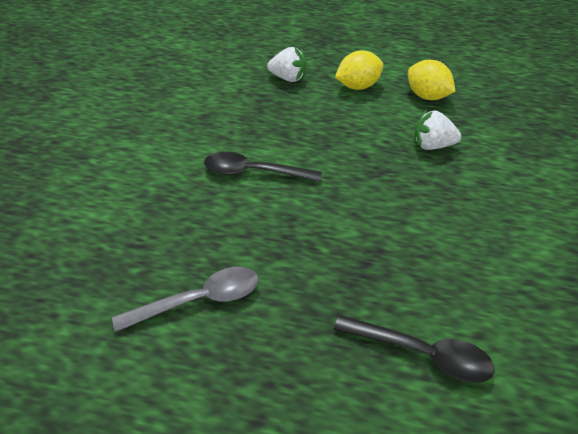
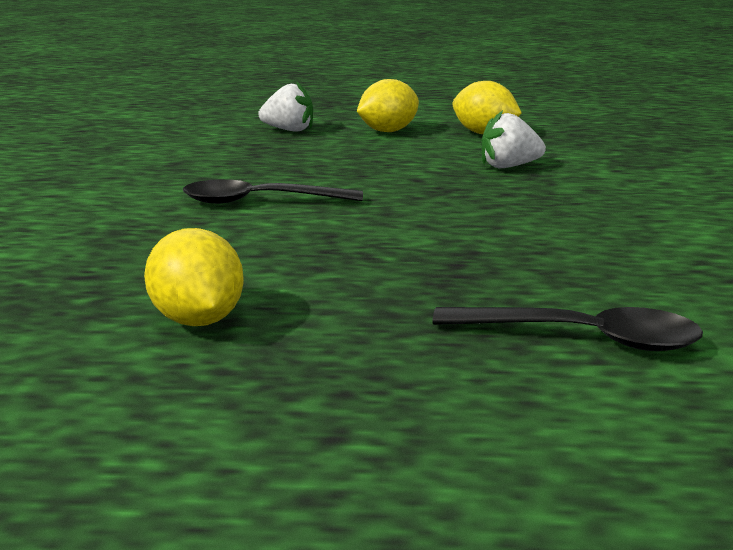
camera: 10 degrees left, 20 degrees down
grey spoon [112,267,259,332] -> yellow lemon [144,228,244,326]

